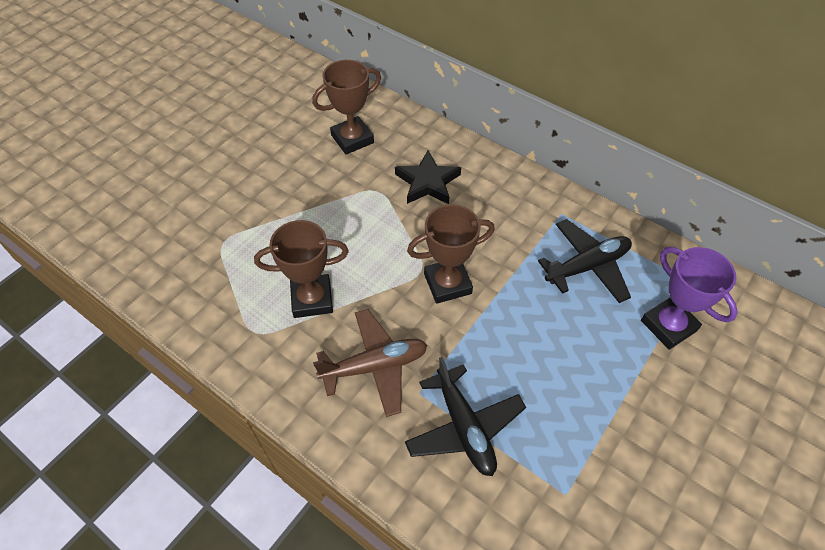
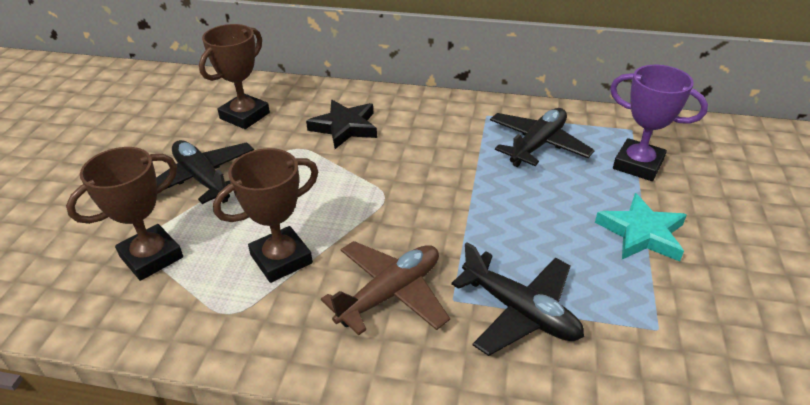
camera: 25 degrees left, 15 degrees down
brown trophy [407,204,495,304] -> brown trophy moved to [66,147,183,281]
none -> black plane [156,140,254,204]
none -> turquoise star [595,193,687,262]

